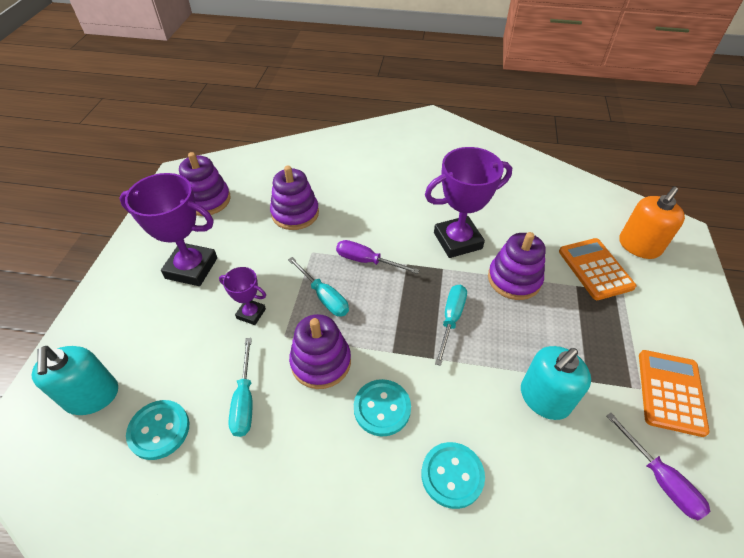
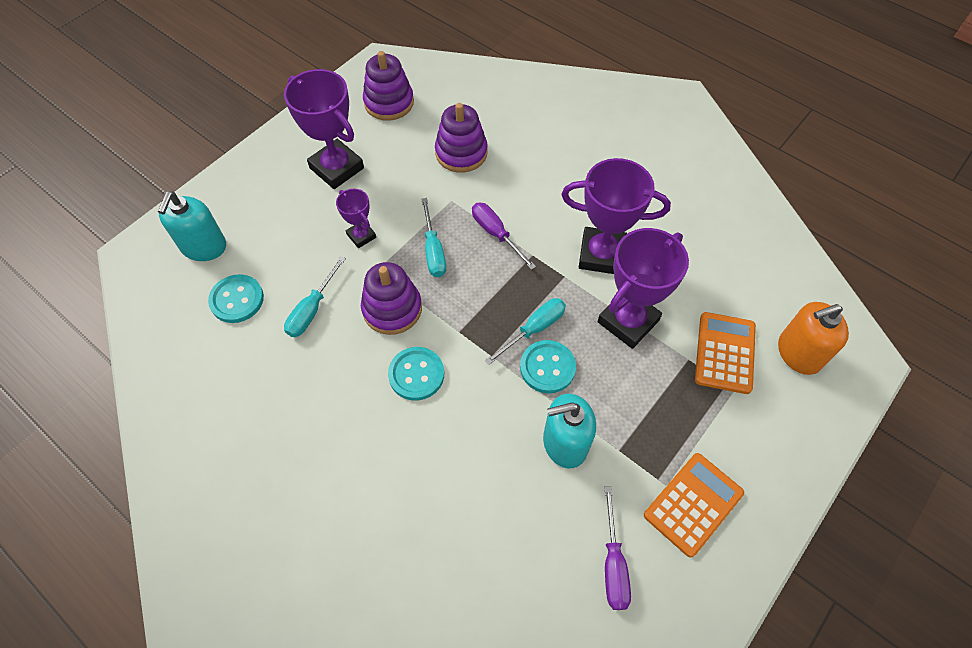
camera: 30 degrees right, 10 degrees up
turquoise button [421,442,485,509] -> turquoise button moved to [520,340,576,393]
purple stacking toy [488,232,546,300] -> purple trophy [598,228,689,349]

